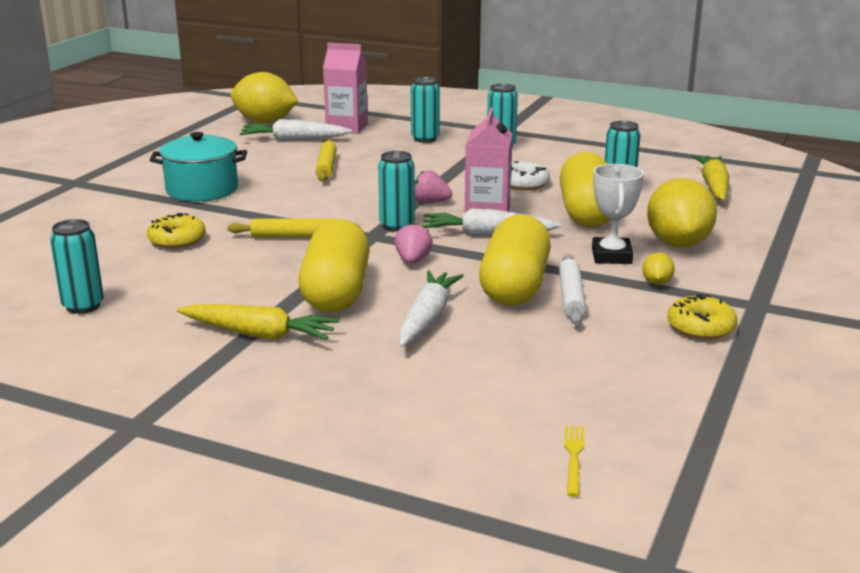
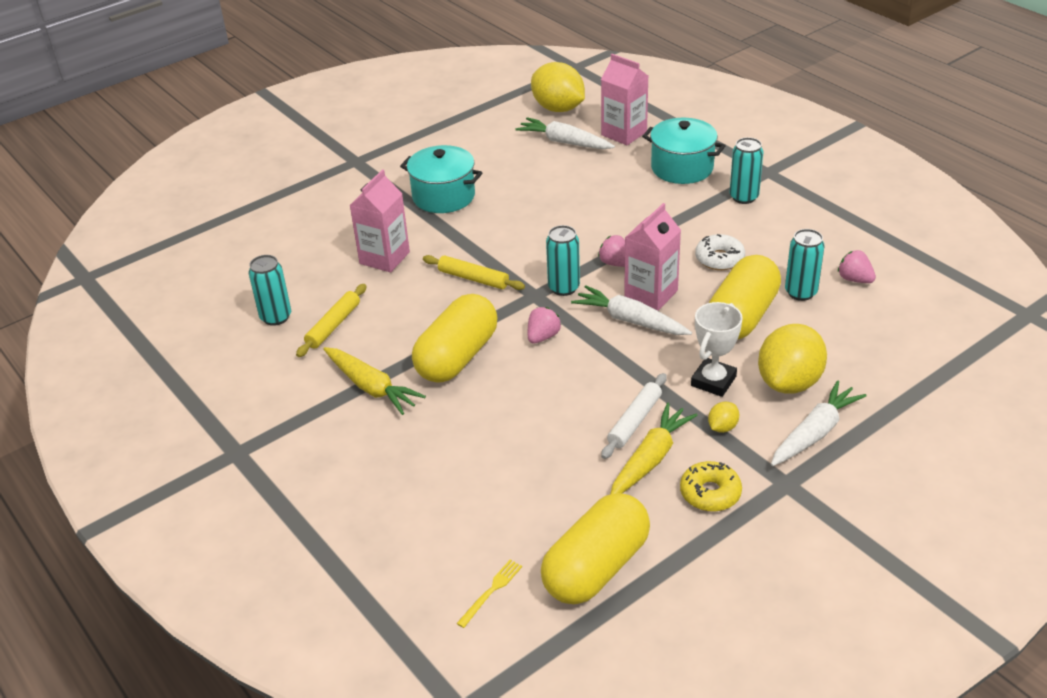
camera: 30 degrees right, 15 degrees up
yellow donut [147,213,206,249] -> pink carton [350,169,410,272]
yellow rolling pin [315,139,337,182] -> yellow rolling pin moved to [296,284,367,357]
white carrot [398,270,464,347] -> white carrot moved to [771,380,867,466]
turquoise can [411,77,440,143] -> turquoise pot [642,118,726,184]
yellow capsule [479,214,551,306] -> yellow capsule moved to [541,493,650,604]
yellow carrot [692,155,729,201] -> yellow carrot moved to [610,402,698,494]
none -> pink strawberry [838,250,876,283]

